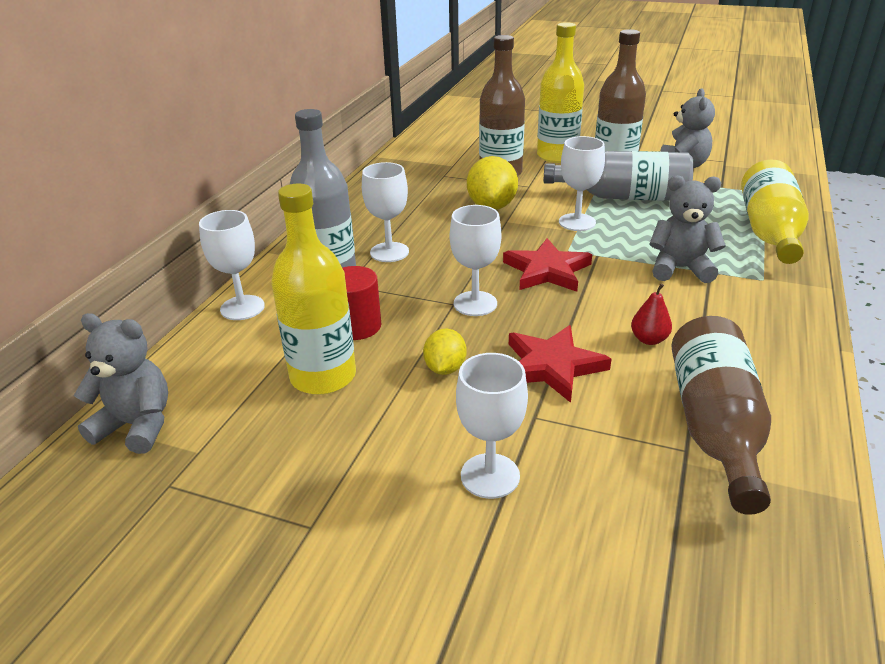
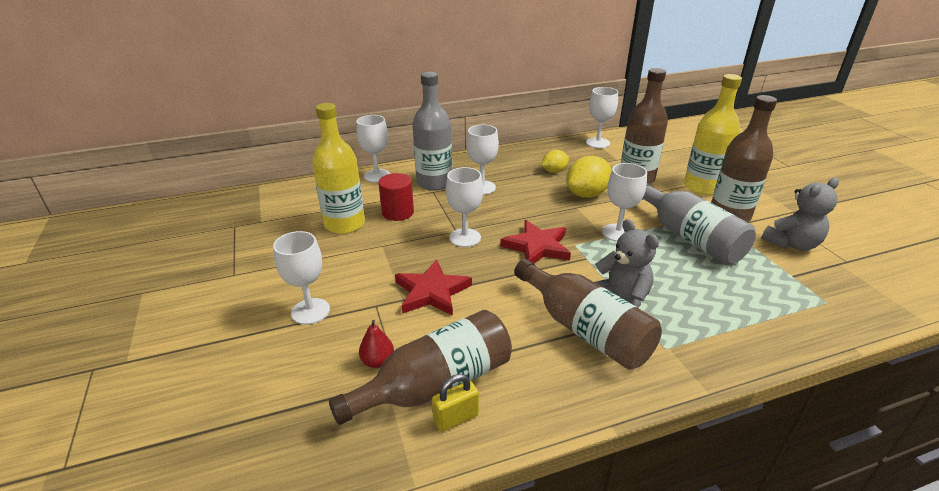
camera: 50 degrees right, 0 degrees up
grey teddy bear [74,313,168,454] -> none
yellow lemon [423,329,467,375] -> yellow lemon moved to [541,150,569,173]
red pear [631,283,672,345] -> red pear moved to [359,320,394,368]
yellow bottle [741,160,809,264] -> none
none -> yellow padlock [432,374,479,432]
none -> brown bottle [514,259,662,370]
none -> white goblet [586,87,618,148]

